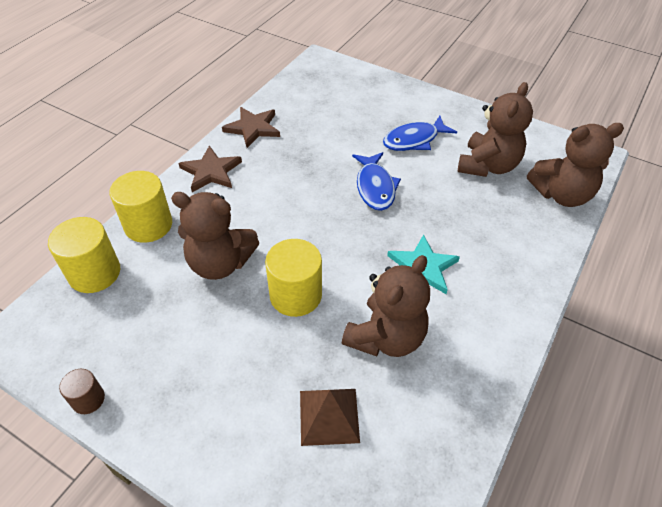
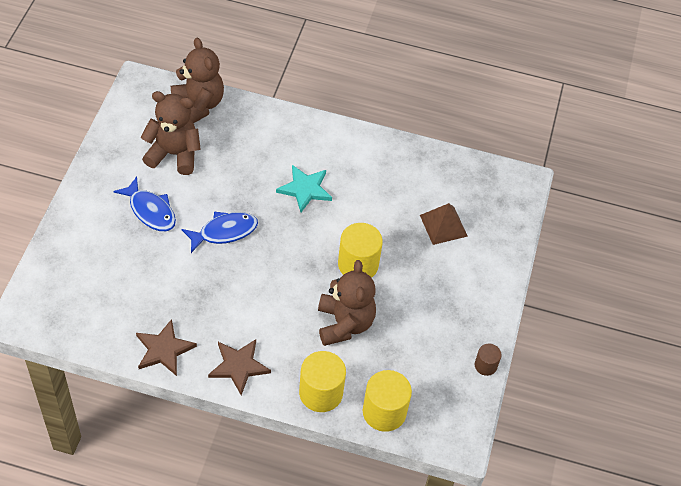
camera: 110 degrees left, 5 degrees up
brown teddy bear [342,255,430,357] -> none

